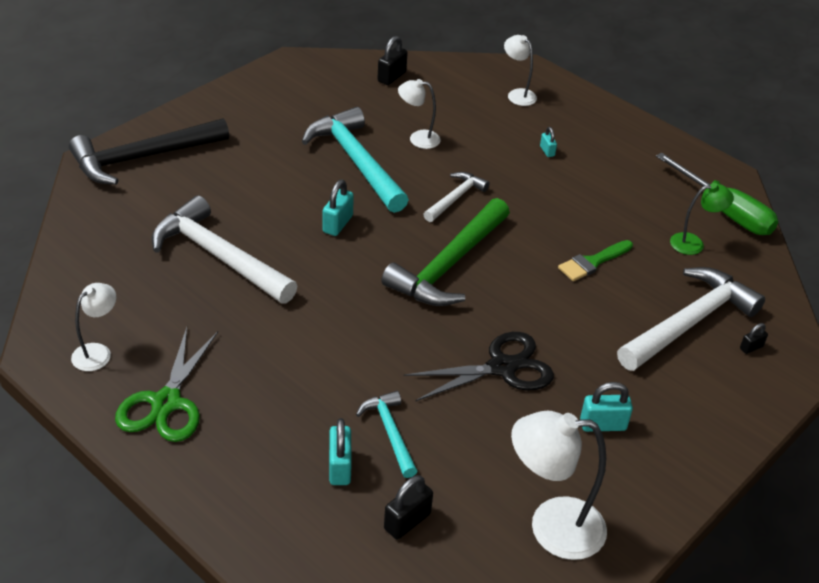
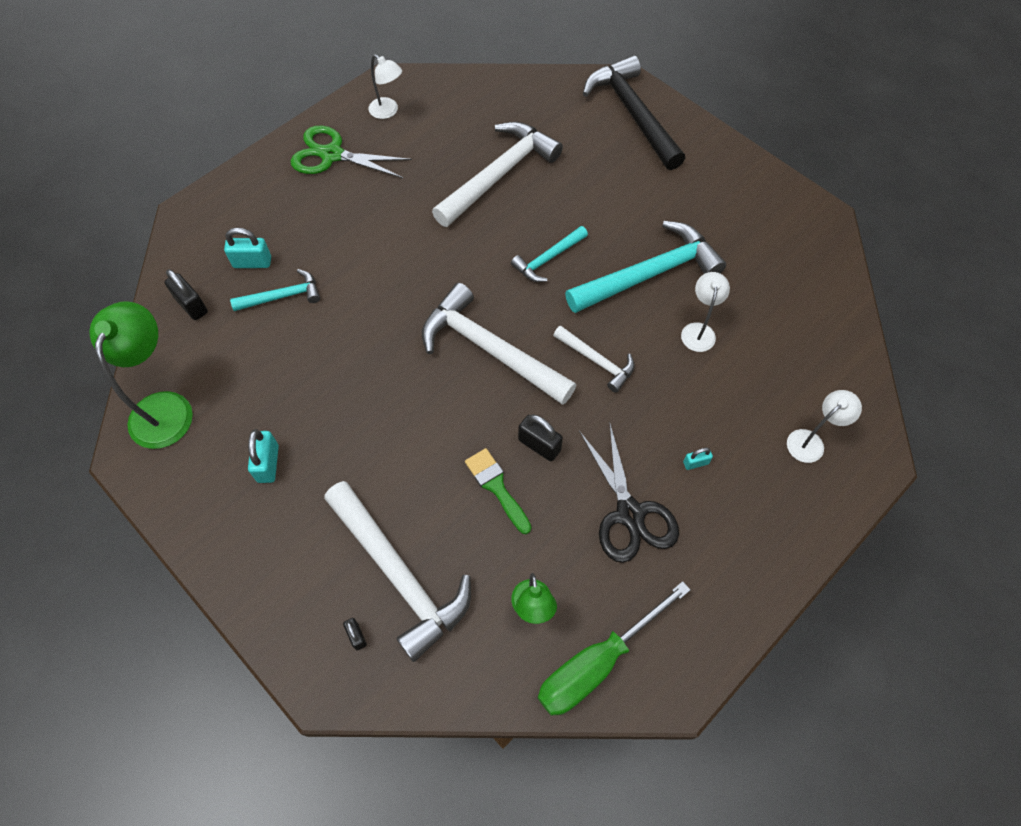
camera: 95 degrees right, 20 degrees up
turquoise padlock [322,180,354,236] -> turquoise hammer [511,226,588,282]
black padlock [378,36,407,85] -> black padlock moved to [518,414,563,461]
green hammer [381,198,510,306] -> white hammer [422,283,576,405]
black scissors [404,332,554,401] -> black scissors moved to [579,421,679,563]
white lamp [511,411,607,560] -> green lamp [90,301,193,449]

